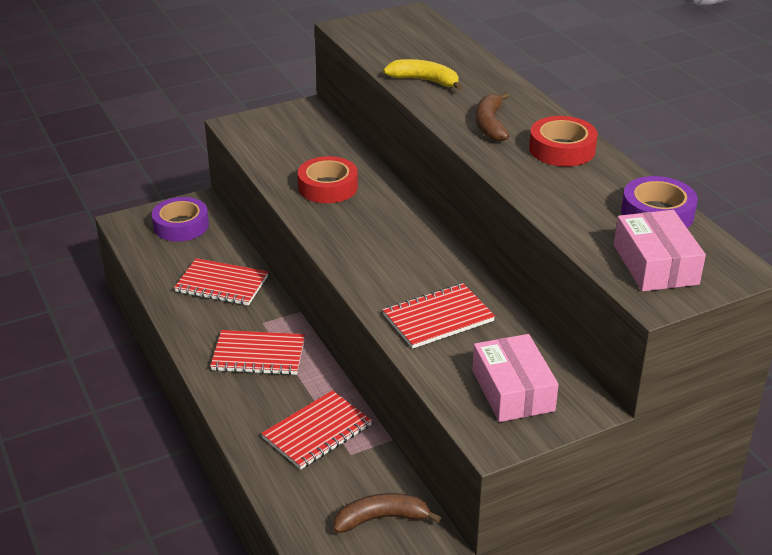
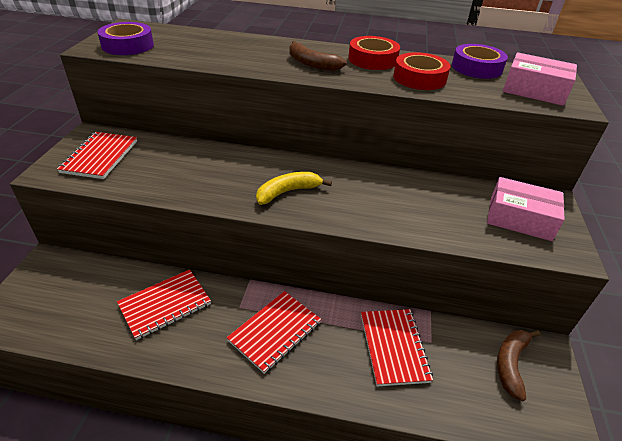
camera: 55 degrees left, 5 degrees up
purple tape [152,197,209,241] -> purple tape moved to [98,22,154,55]
red tape [298,156,358,203] -> red tape moved to [393,52,450,90]
yellow banana [383,59,462,91] -> yellow banana moved to [256,172,332,205]
red notebook [383,283,495,349] -> red notebook moved to [57,132,137,179]

